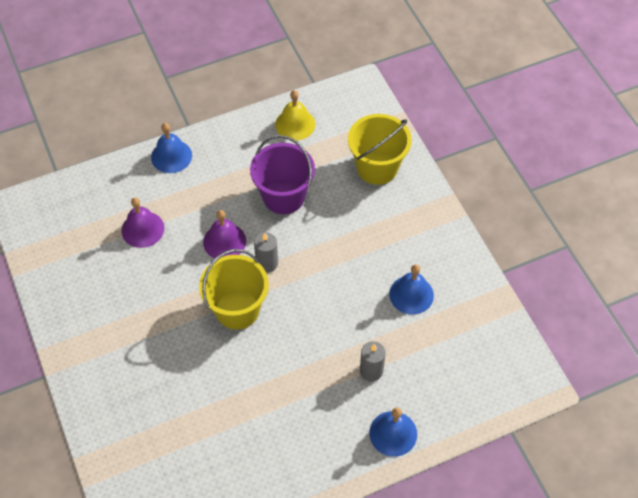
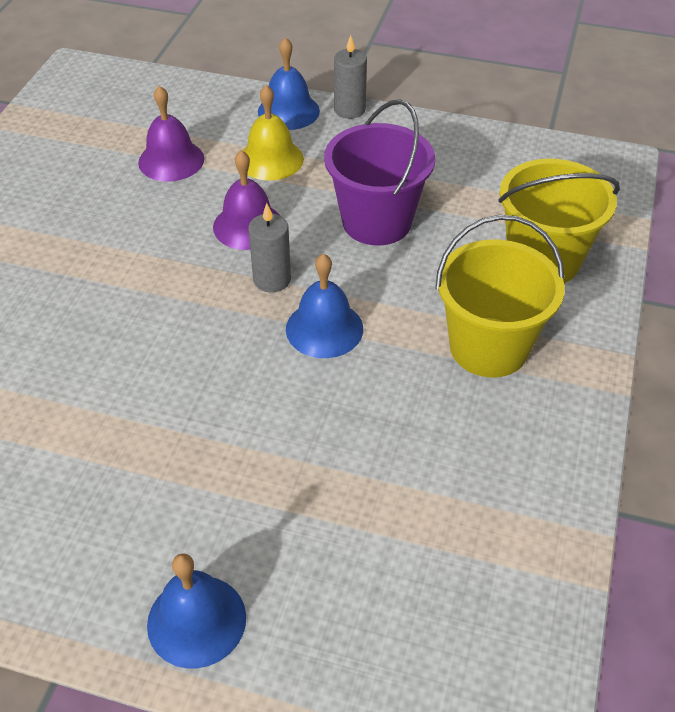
camera: 40 degrees right, 10 degrees down
yellow bucket [199,249,269,329] -> yellow bucket moved to [435,215,565,377]
yellow bell [275,90,315,141] -> yellow bell moved to [243,85,304,180]
grey candle [360,341,386,381] -> grey candle moved to [334,35,367,119]
blue bell [389,264,434,315] -> blue bell moved to [286,253,363,358]

